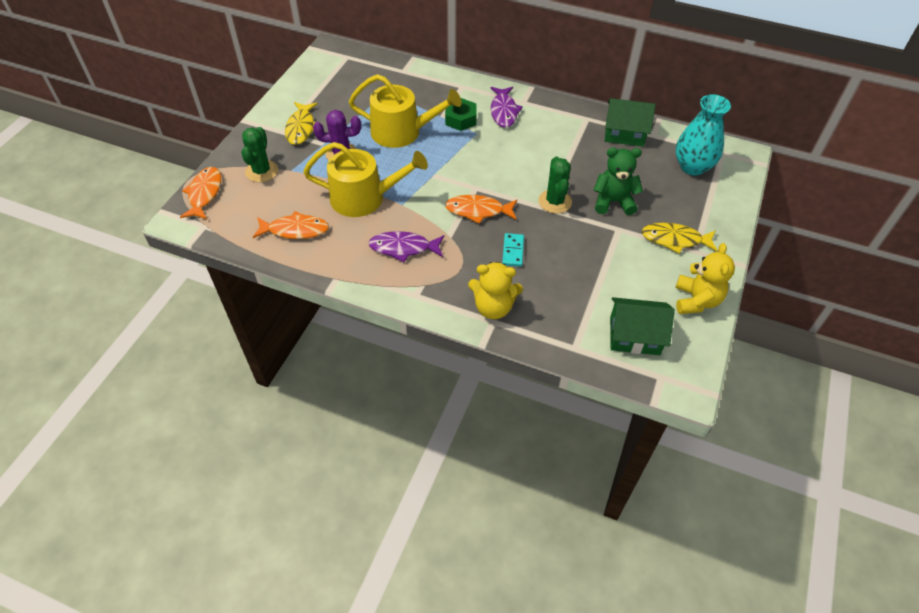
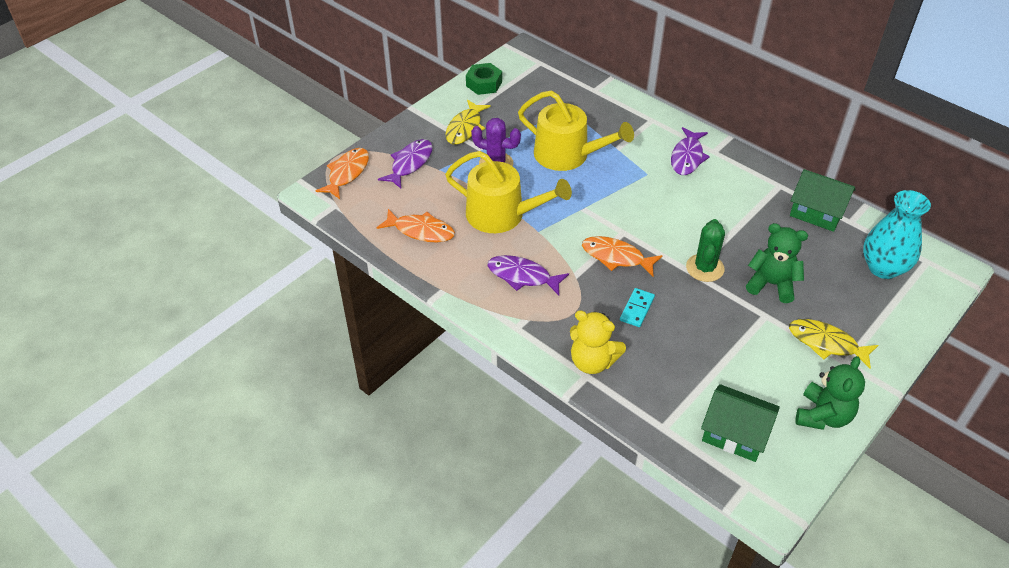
camera: 20 degrees right, 5 degrees down
green cactus [241,127,278,182] -> purple fish [378,139,433,188]
green nut [445,98,477,131] -> green nut moved to [466,63,502,95]
yellow teddy bear [675,243,735,314] -> green teddy bear [796,356,865,430]

